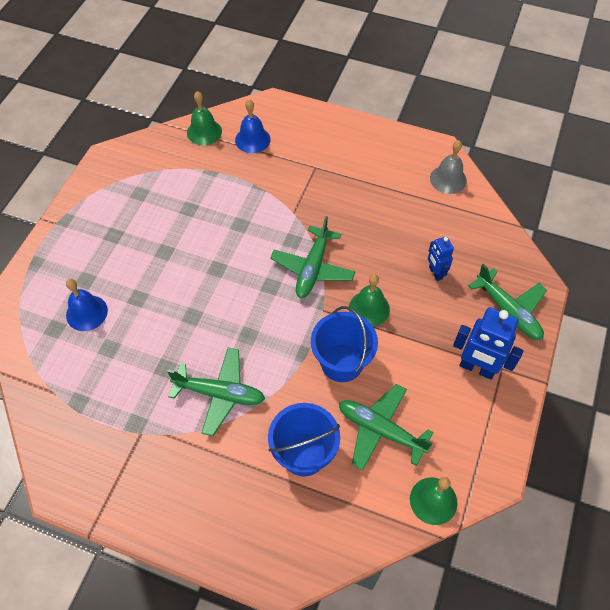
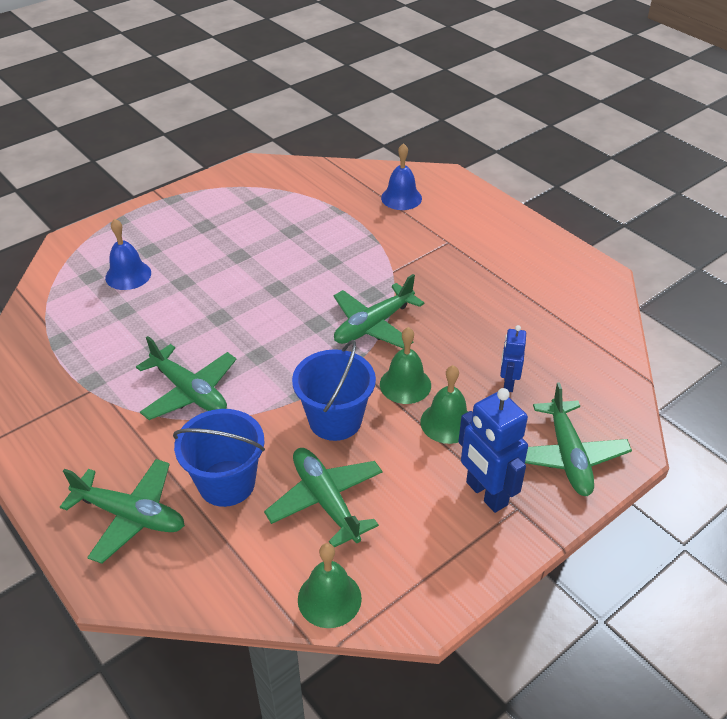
camera: 30 degrees right, 15 degrees down
green bell [187,91,222,145] -> green bell moved to [420,365,468,444]
grey bell [430,140,467,194] -> none
none -> green plane [60,459,185,564]

